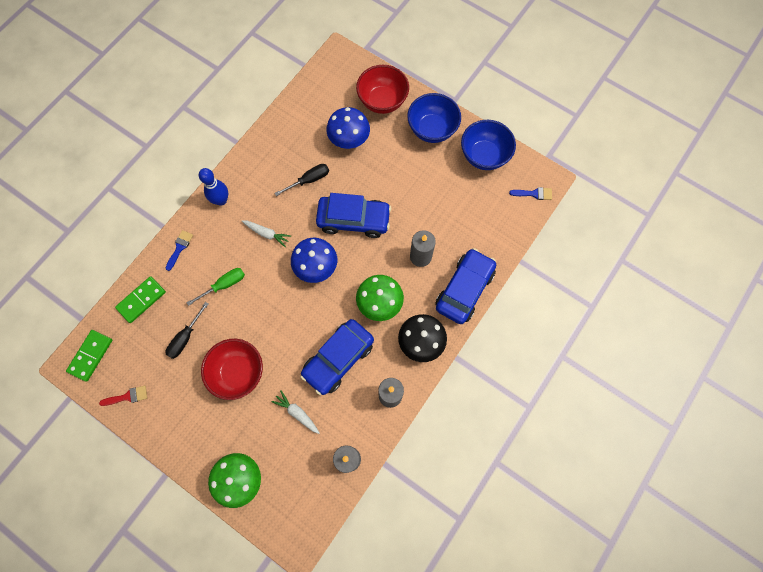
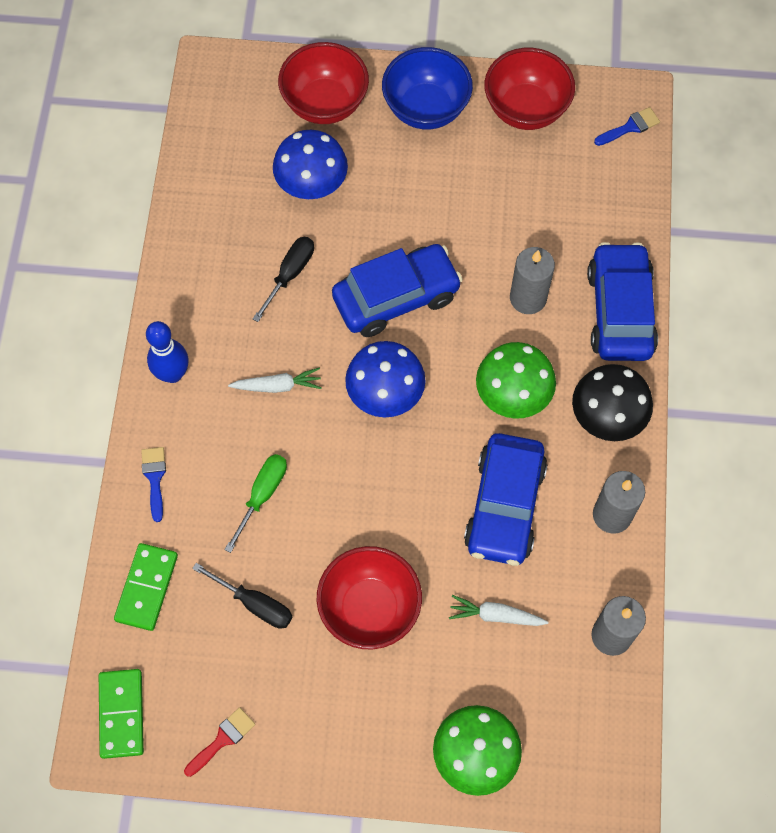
camera: 30 degrees left, 5 degrees down
black screwdriver [166,302,208,359] -> black screwdriver turned 60 degrees counterclockwise [192,563,292,629]
blue bowl [461,120,516,170] -> red bowl [484,48,575,130]

